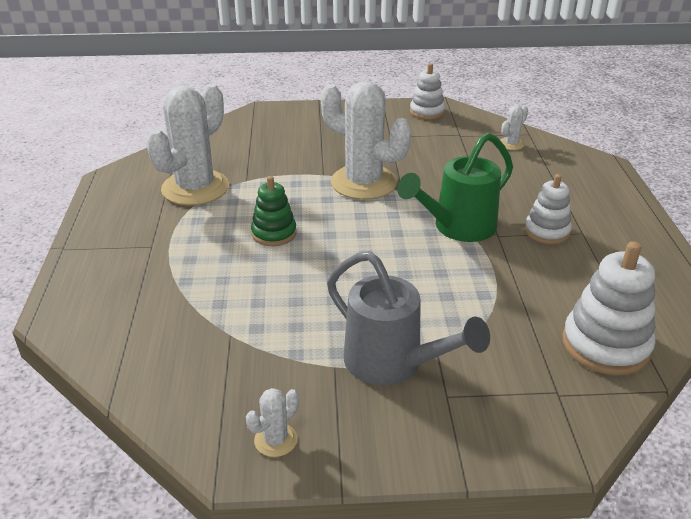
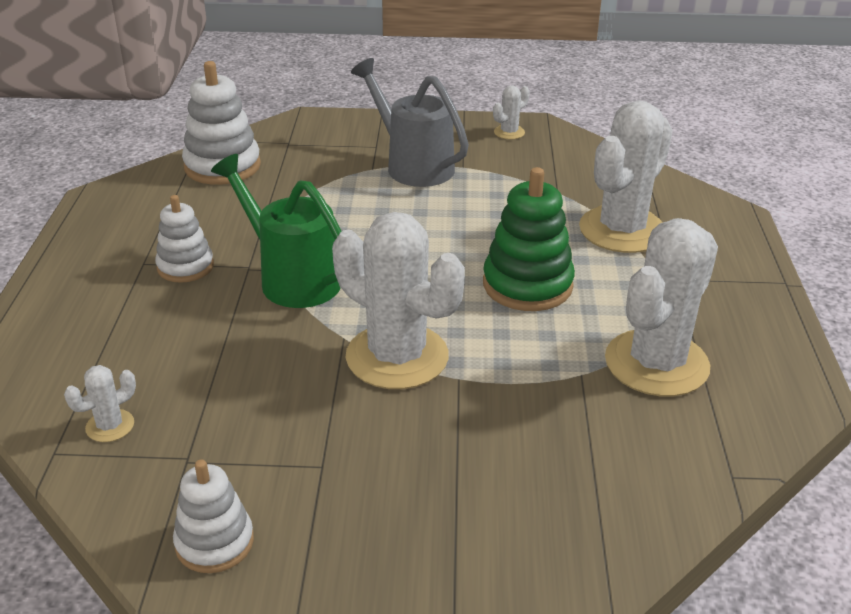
camera: 175 degrees left, 0 degrees up
green stacking toy [251,176,297,246] -> green stacking toy [483,167,575,311], size x1.57
green watering can [397,133,513,242] -> green watering can turned 105 degrees counterclockwise [211,154,342,308]
none -> white cactus [579,100,673,253]

